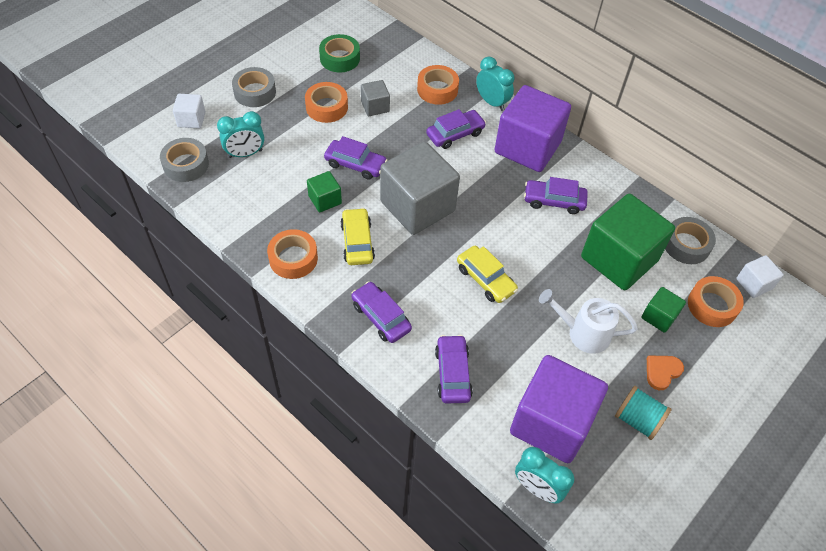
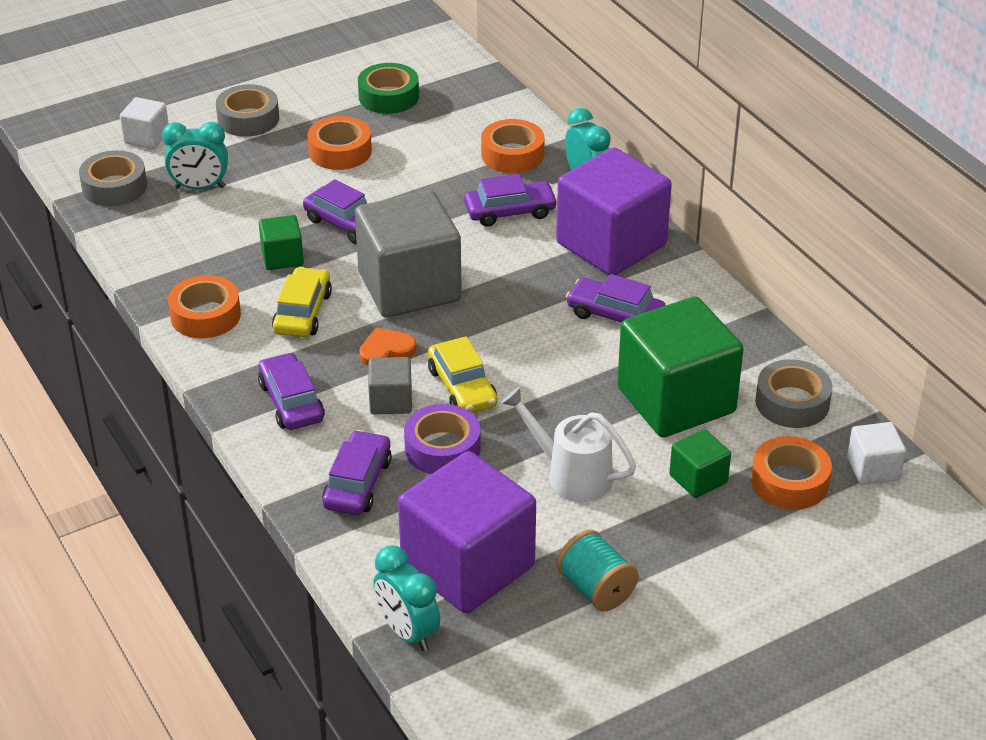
camera: 20 degrees right, 15 degrees down
grey cube [361,80,390,116] -> grey cube moved to [368,357,412,414]
orange heart [647,355,684,390] -> orange heart moved to [359,327,417,366]
none -> purple tape [404,404,481,474]

